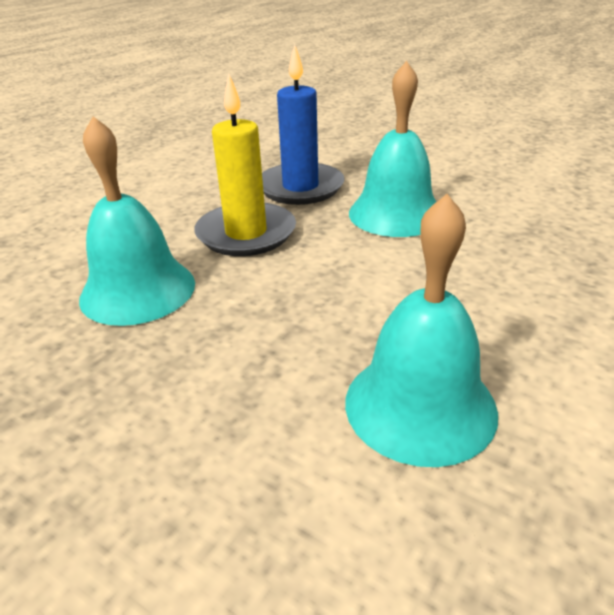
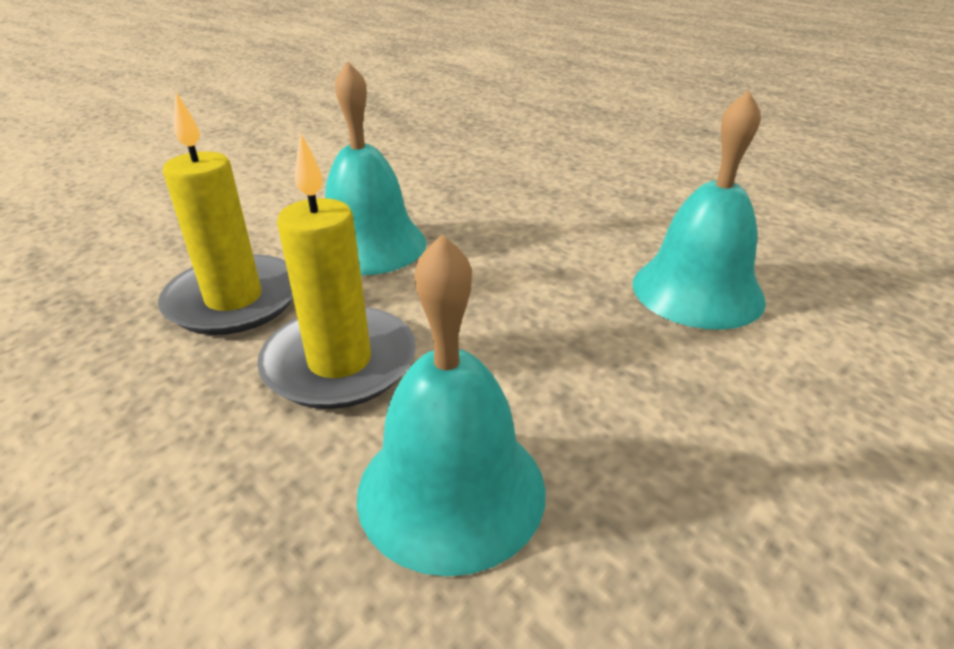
camera: 80 degrees left, 0 degrees up
blue candle [262,44,345,205] -> yellow candle [158,91,293,335]

